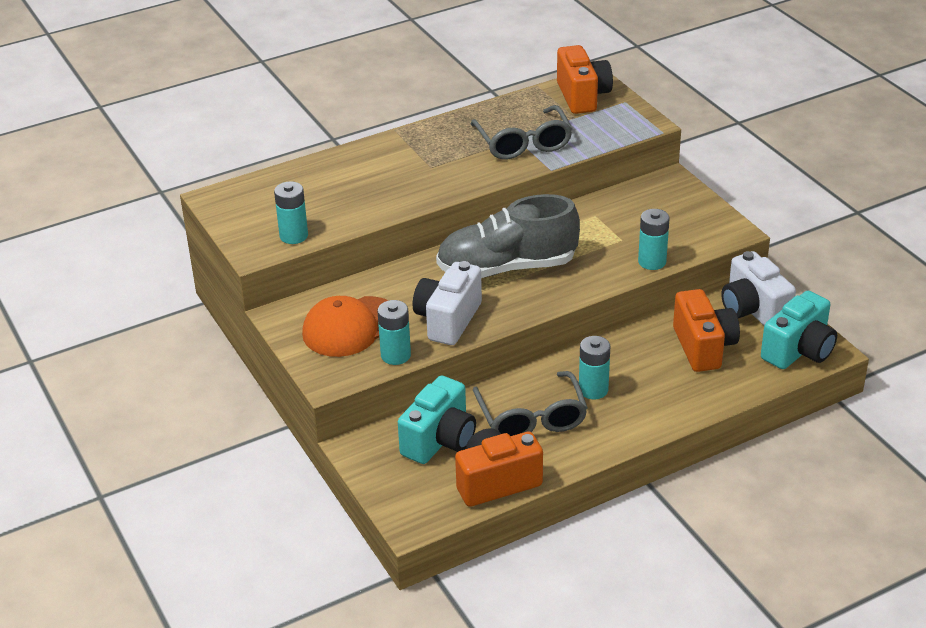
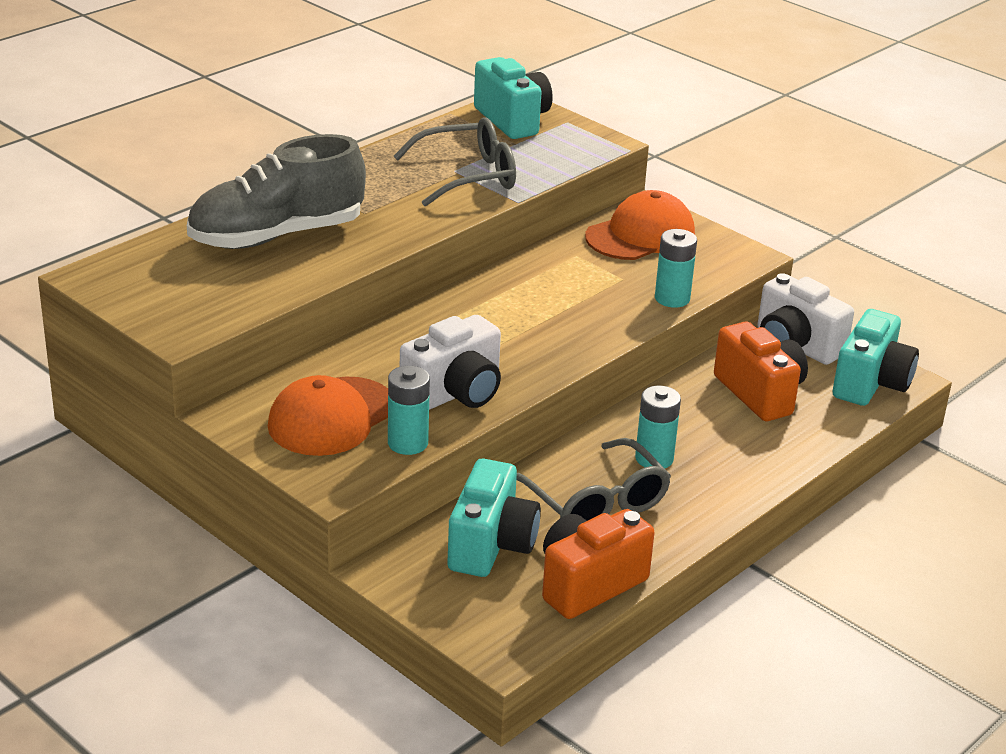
camera: 20 degrees left, 5 degrees down
turquoise battery [274,181,308,244] -> none
white camera [413,261,482,345] -> white camera turned 135 degrees counterclockwise [400,315,501,410]
grey shoe [436,194,580,278] -> grey shoe moved to [187,134,366,249]
grey glasses [471,105,572,160] -> grey glasses turned 75 degrees counterclockwise [394,117,516,207]
orange camera [557,45,613,114] -> turquoise camera [474,57,553,139]
none -> orange cap [585,190,695,260]

